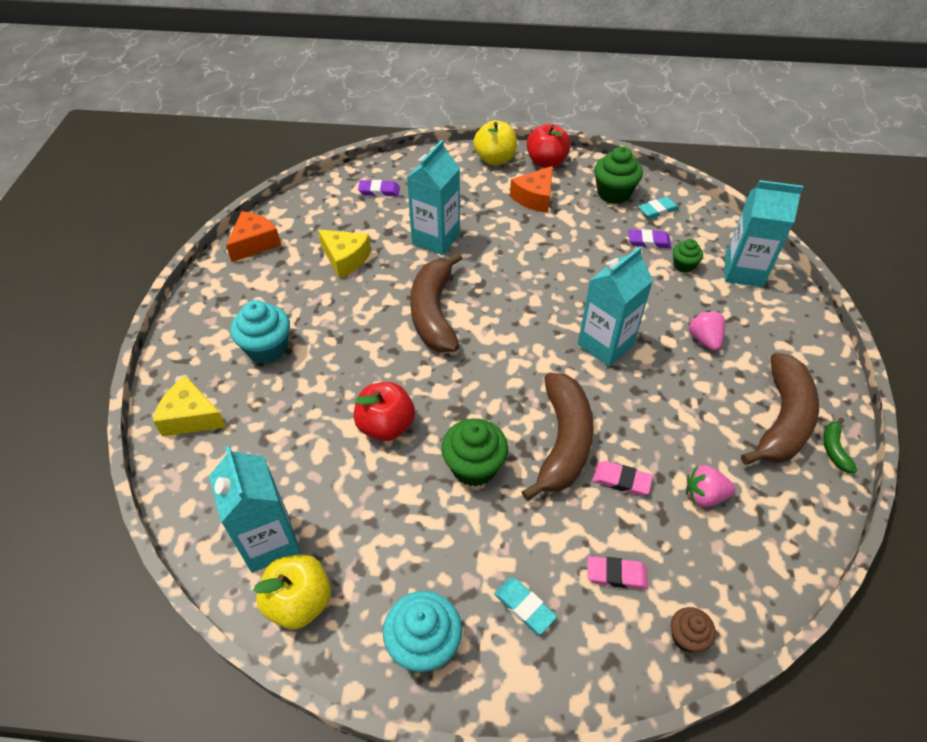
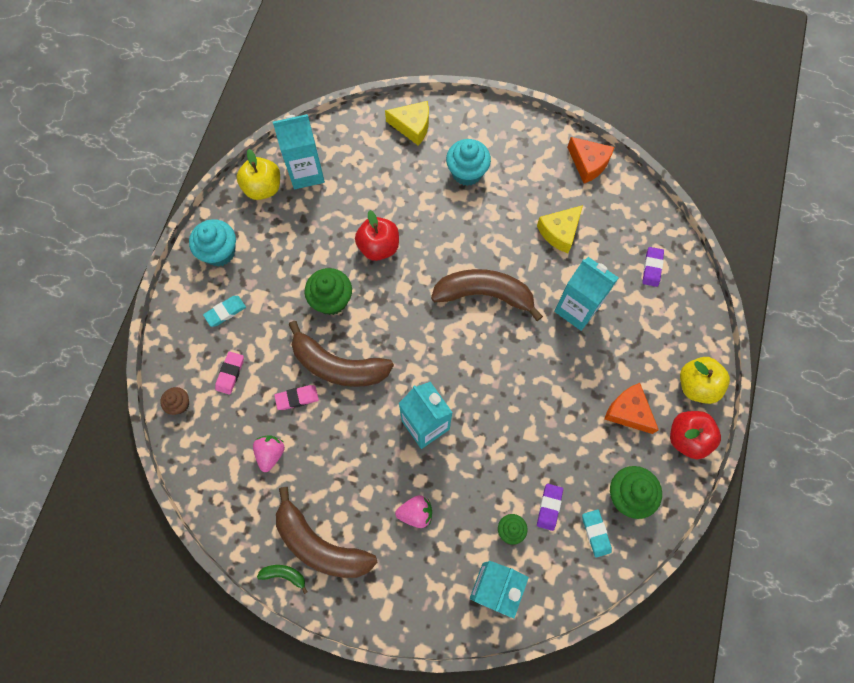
camera: 100 degrees right, 20 degrees up
yellow cheese [153,376,226,437] -> yellow cheese turned 75 degrees clockwise [385,101,429,146]
pink eraser [592,461,653,496] -> pink eraser turned 45 degrees clockwise [274,385,319,410]

